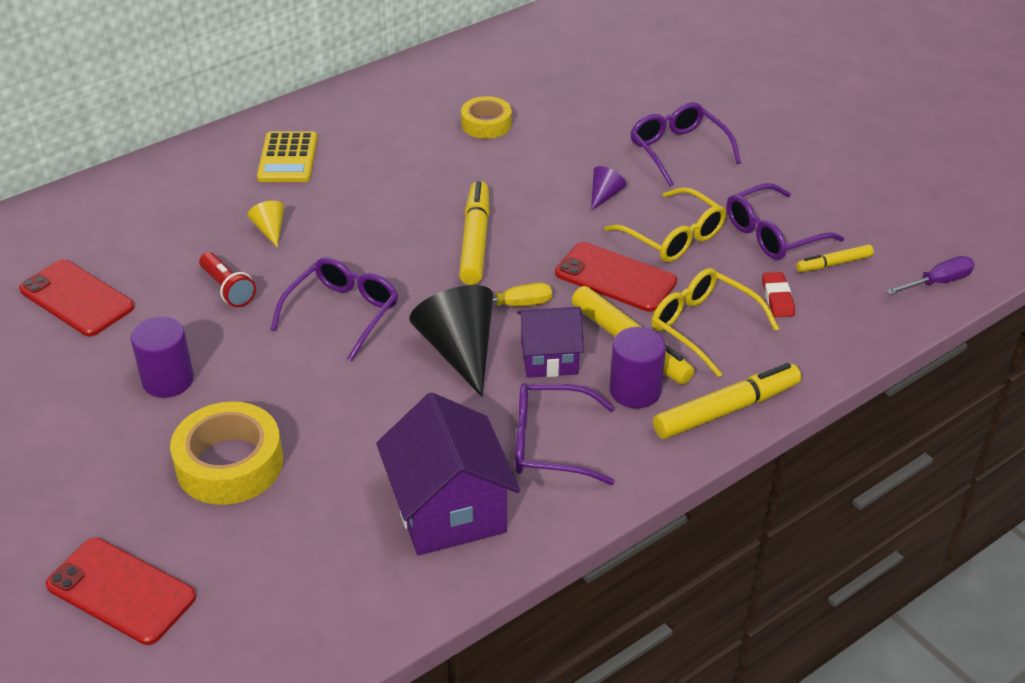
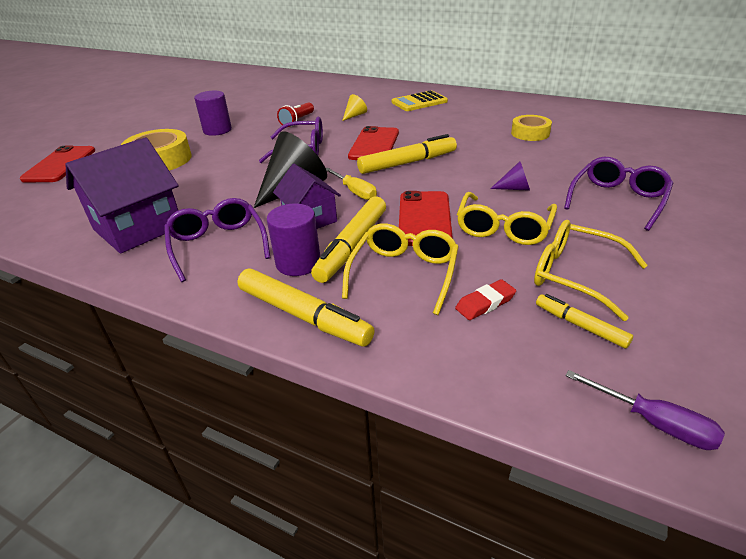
camera: 65 degrees right, 5 degrees down
red phone [19,259,134,336] -> red phone moved to [348,126,399,160]
purple glasses [727,183,844,260] -> yellow glasses [534,220,648,321]

